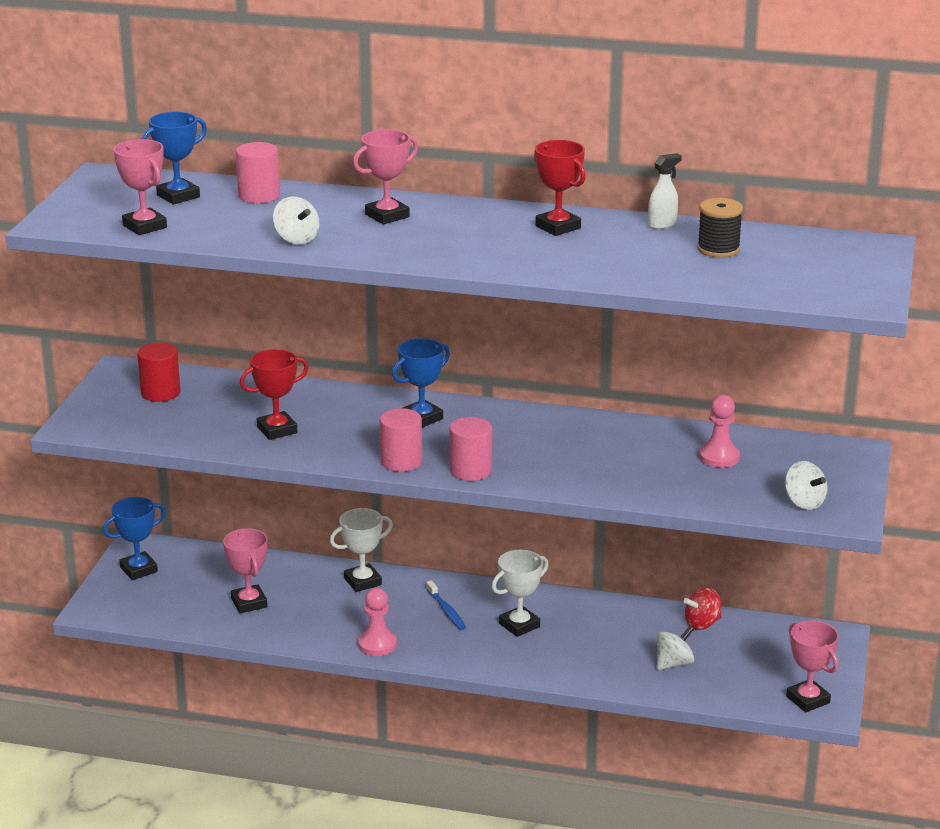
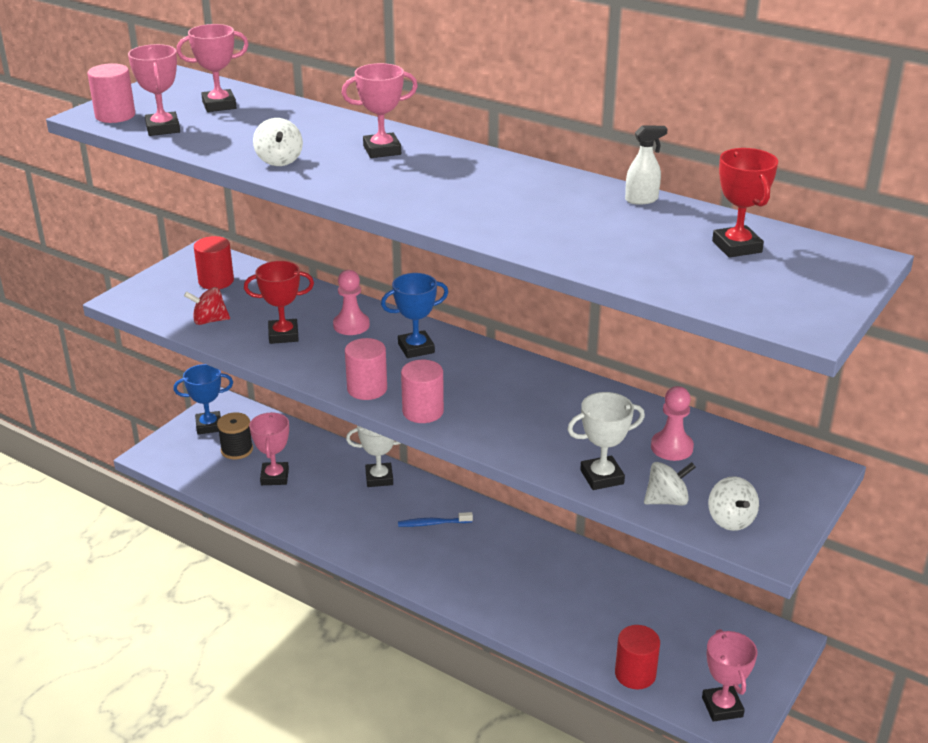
camera: 20 degrees right, 5 degrees up
blue trophy [141,112,207,205] -> pink trophy [177,24,249,112]
pink cylinder [236,142,280,203] -> pink cylinder moved to [87,63,135,123]
pink pawn [358,588,397,656] -> pink pawn moved to [333,270,370,335]
blue toothbrush [426,580,466,630] -> blue toothbrush turned 90 degrees clockwise [398,512,473,527]
white trophy [492,550,549,637] -> white trophy moved to [567,392,645,490]
red trophy [534,140,586,236] -> red trophy moved to [712,148,778,257]
white spinning top [657,626,694,670] -> white spinning top moved to [644,462,696,506]
red spinning top [683,587,721,630] -> red spinning top moved to [184,287,230,325]
black spool [697,198,743,258] -> black spool moved to [217,413,253,460]
none -> red cylinder [615,625,660,689]

